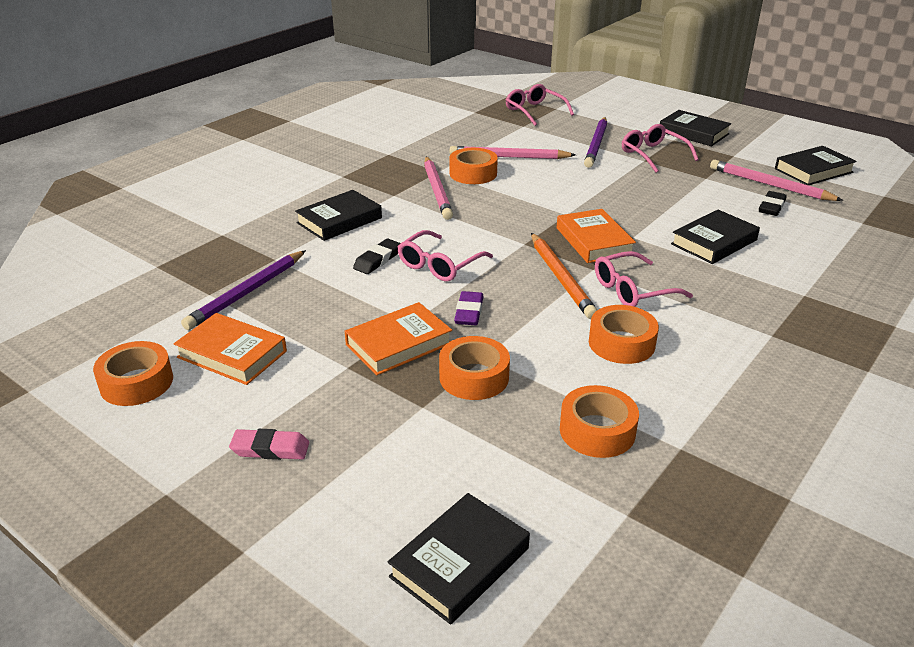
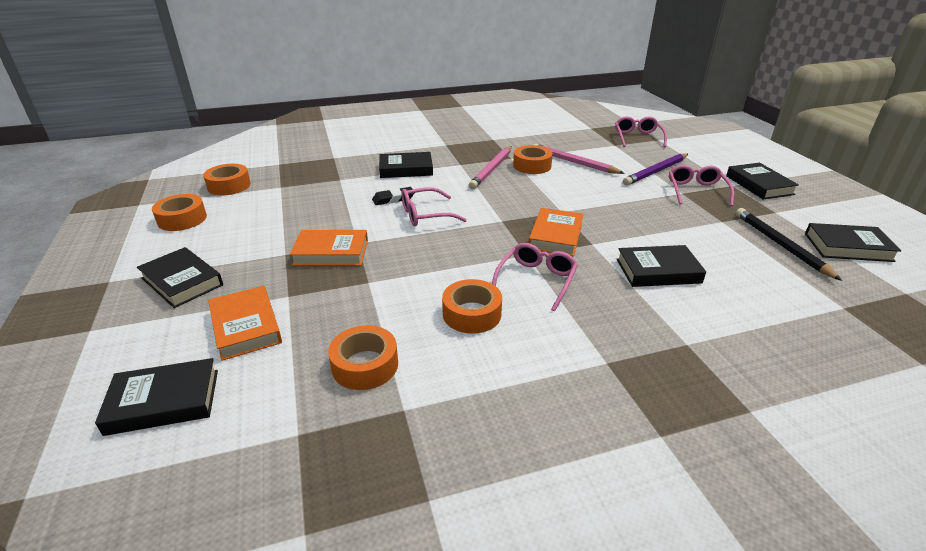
camera: 35 degrees right, 0 degrees up
orange book [174,313,287,385] -> orange book moved to [208,286,282,361]
purple pencil [181,250,306,330] -> none
pink eraser [229,429,309,460] -> black book [137,247,223,308]
orange tape [439,336,510,400] -> orange tape moved to [203,164,251,195]
purple eraser [454,291,483,325] -> none
orange pencil [531,233,597,319] -> none
pink glasses [595,251,693,307] -> pink glasses turned 105 degrees clockwise [492,243,578,311]
pink pencil [710,160,844,201] -> black pencil [736,208,842,281]
black eraser [759,191,787,216] -> none

